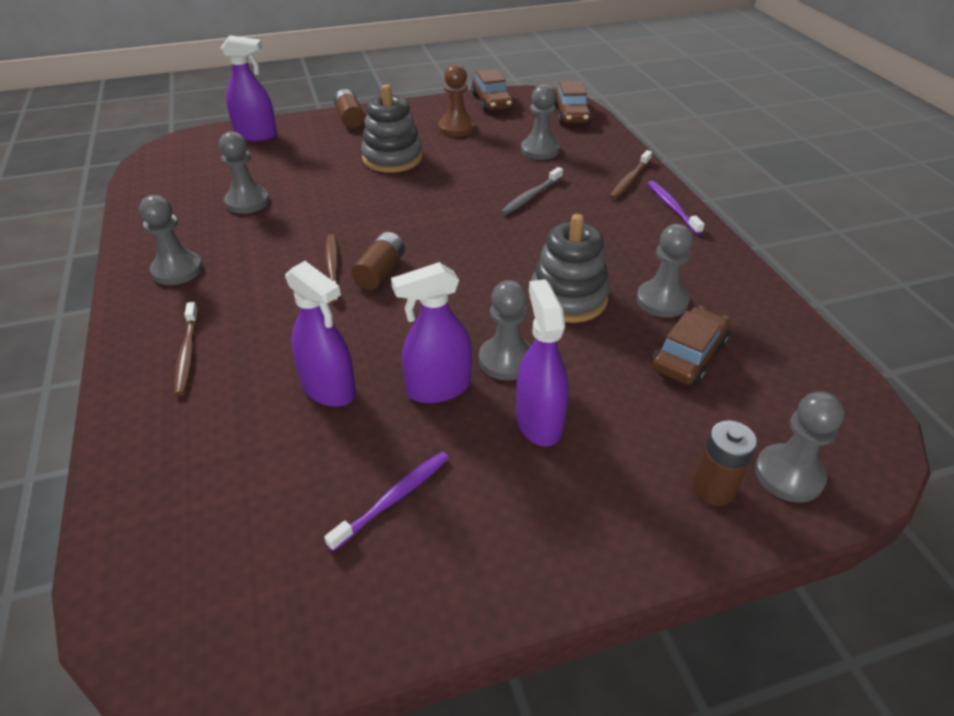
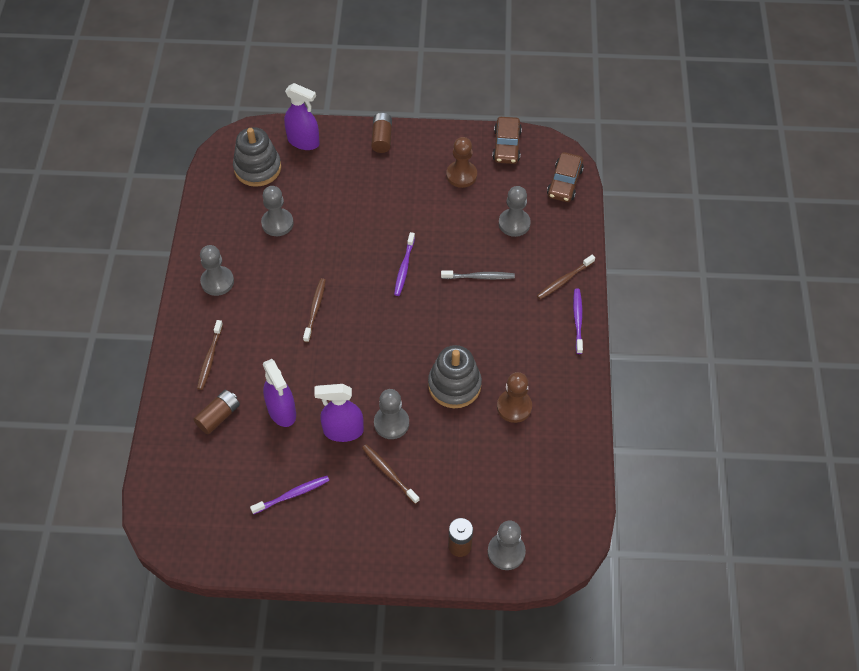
camera: 20 degrees right, 15 degrees up
brown battery [351,232,405,290] -> brown battery moved to [193,390,240,434]
grey stacking toy [361,84,423,173] -> grey stacking toy moved to [233,127,281,187]
grey toothbrush [500,167,563,215] -> grey toothbrush turned 150 degrees counterclockwise [441,270,515,279]
purple spray bottle [516,279,569,447] -> brown toothbrush [362,444,420,504]
grey pawn [636,224,693,318] -> brown pawn [497,372,532,423]
brown car [652,306,731,385] -> none
none -> purple toothbrush [394,232,415,296]

